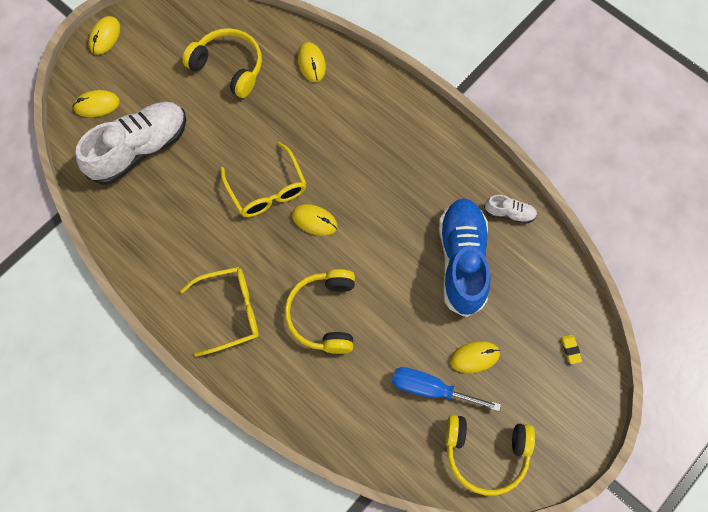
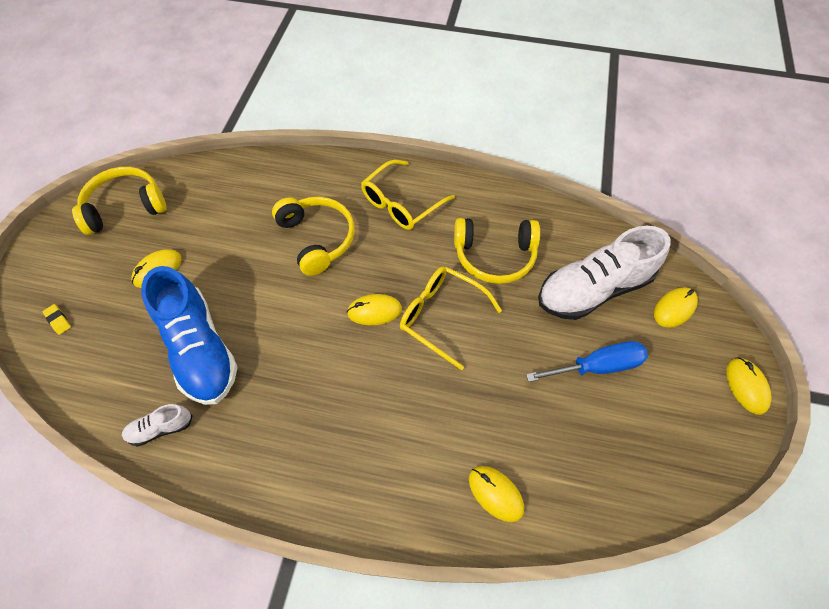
camera: 150 degrees right, 10 degrees down
white shoe [76,102,186,185] -> white shoe turned 45 degrees clockwise [538,226,670,320]
yellow headphones [182,28,262,98] -> yellow headphones moved to [454,218,540,284]
blue screwdriver [392,367,501,411] -> blue screwdriver moved to [526,341,648,382]

